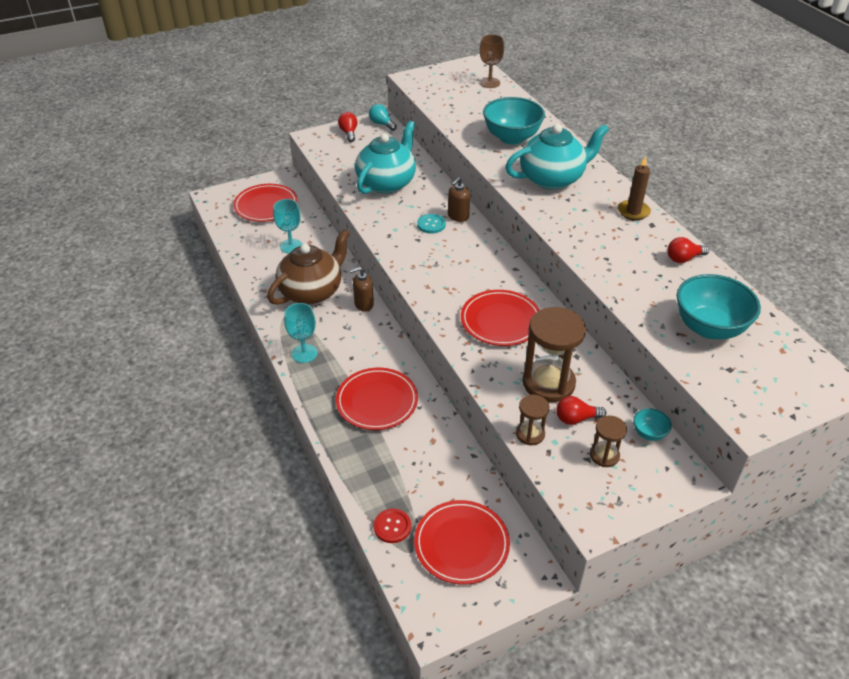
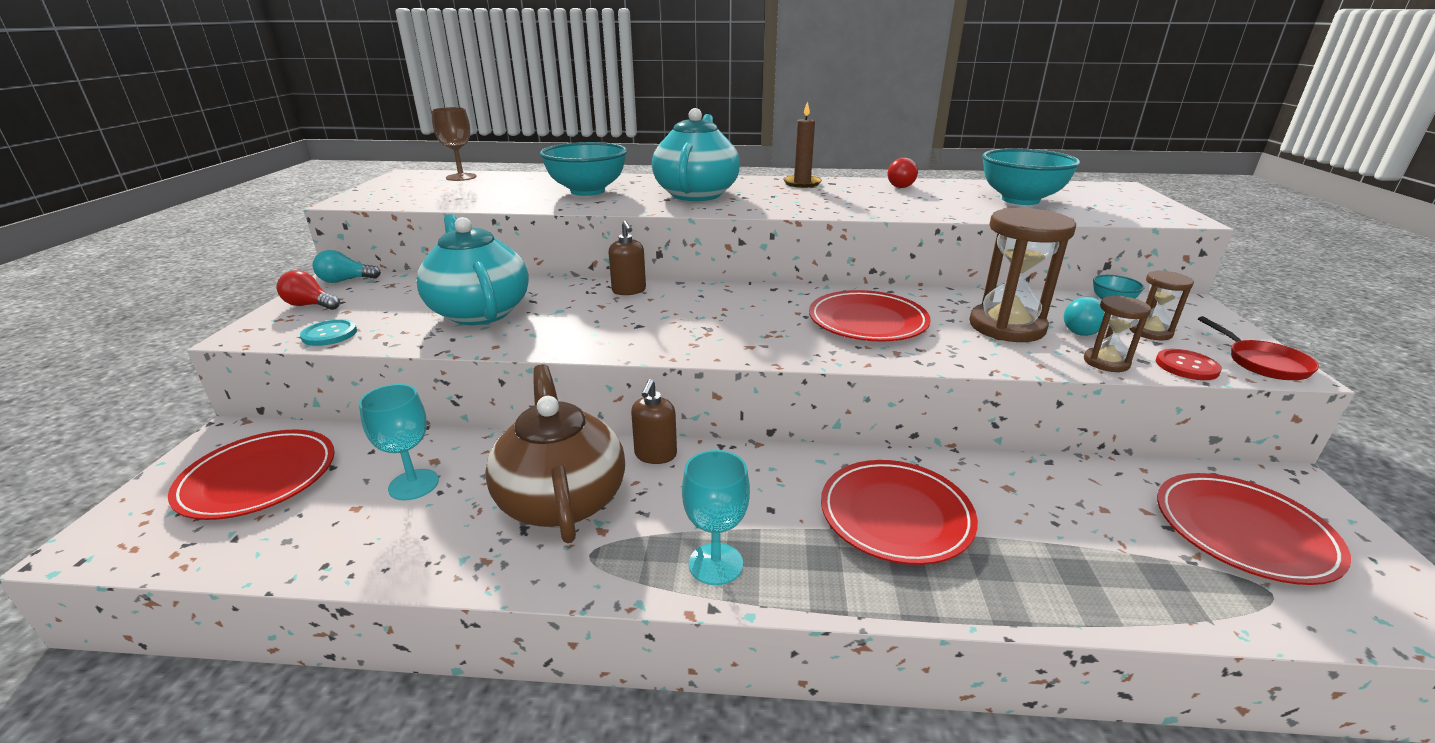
camera: 60 degrees left, 15 degrees down
red button [374,509,411,543] -> red button moved to [1156,349,1222,380]
turquoise button [417,214,446,234] -> turquoise button moved to [300,319,357,346]
red light bulb [556,396,606,425] -> turquoise light bulb [1064,297,1105,336]
none -> red pan [1198,316,1319,380]

